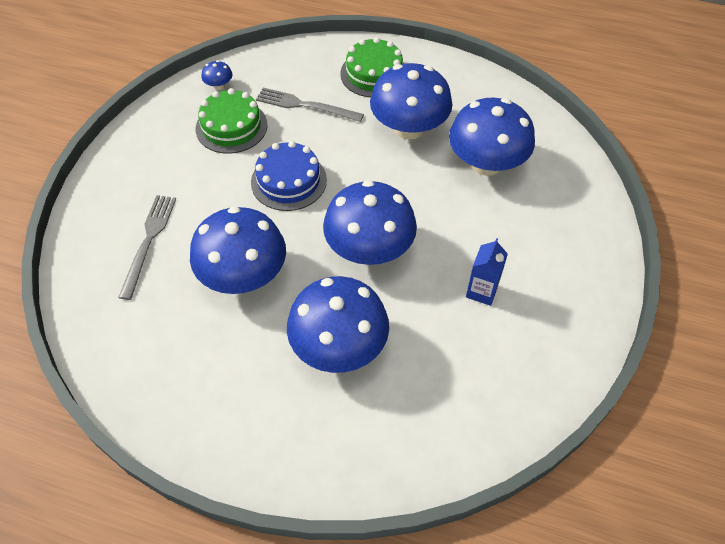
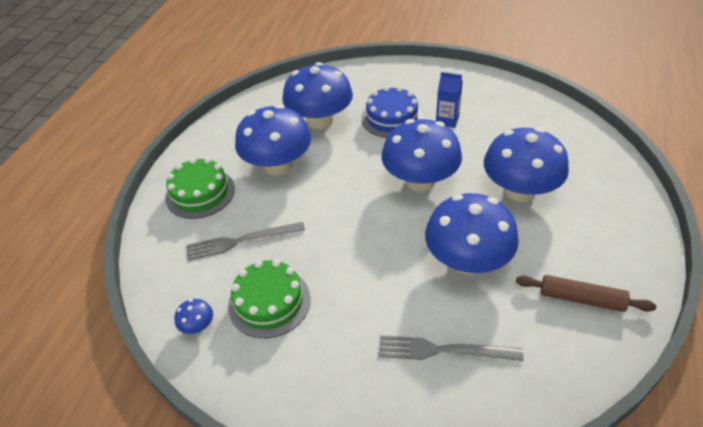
camera: 90 degrees left, 10 degrees down
blue cake [251,141,327,211] -> blue cake moved to [361,86,423,138]
grey fork [256,88,364,122] -> grey fork turned 60 degrees clockwise [186,222,305,261]
none -> brown rolling pin [516,275,656,312]

